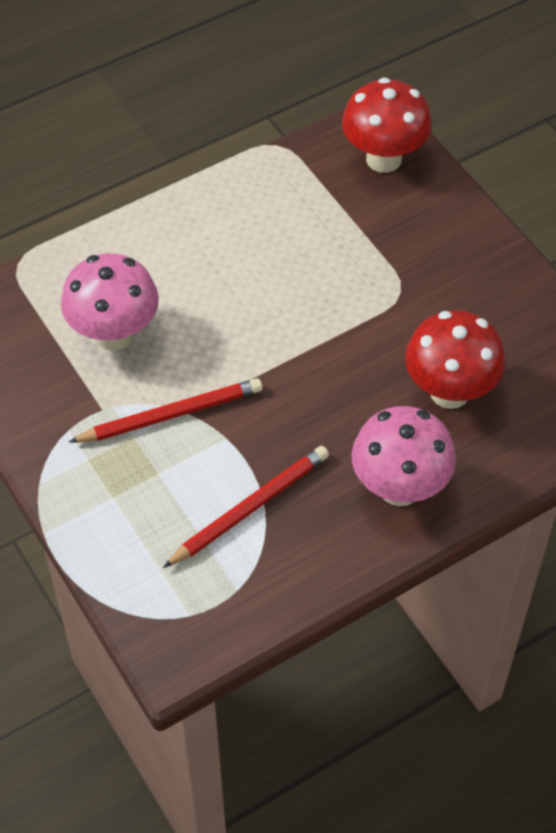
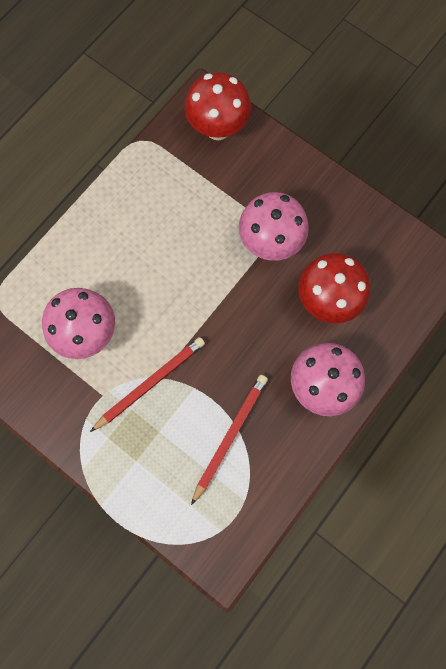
camera: 20 degrees left, 20 degrees up
none -> pink mushroom [239,192,309,261]

